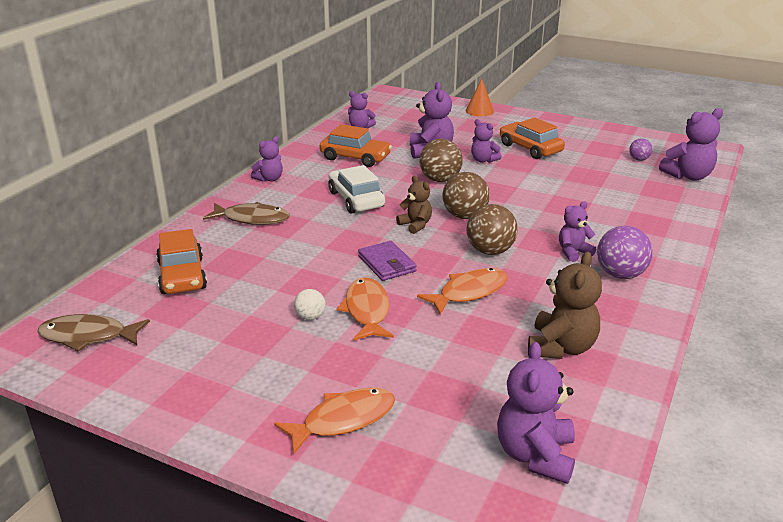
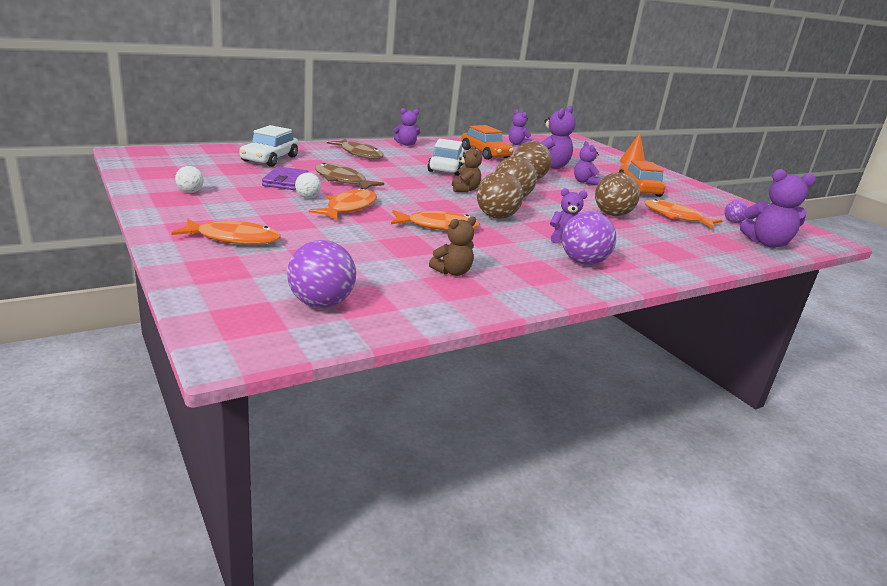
camera: 30 degrees right, 5 degrees down
brown fish [37,314,150,352] -> brown fish moved to [315,163,384,190]
orange car [156,229,207,294] -> white car [240,125,298,167]
purple wallet [358,241,417,281] -> purple wallet moved to [262,166,309,190]
purple teddy bear [497,342,575,484] -> purple ball [287,240,356,308]
brown teddy bear [528,252,602,359] -> brown teddy bear [429,216,476,276], size x0.61
none -> white ball [175,166,204,193]
none -> brown ball [595,172,640,216]
none -> orange fish [644,199,722,229]

